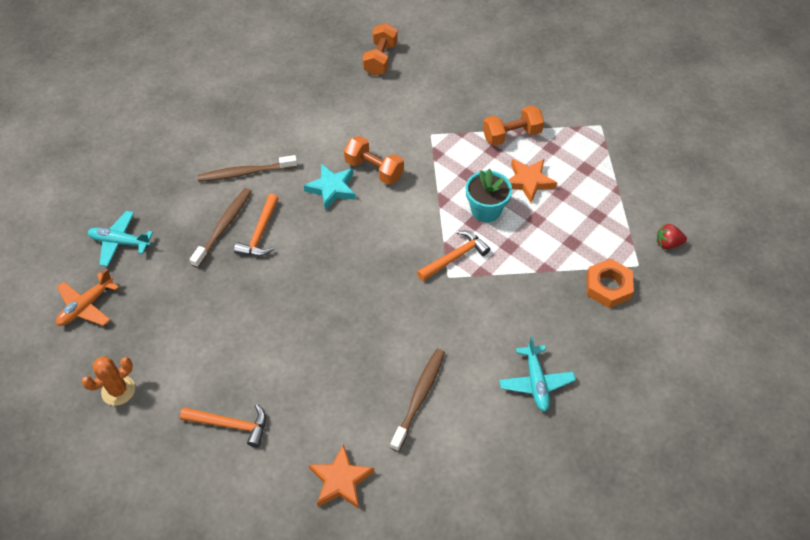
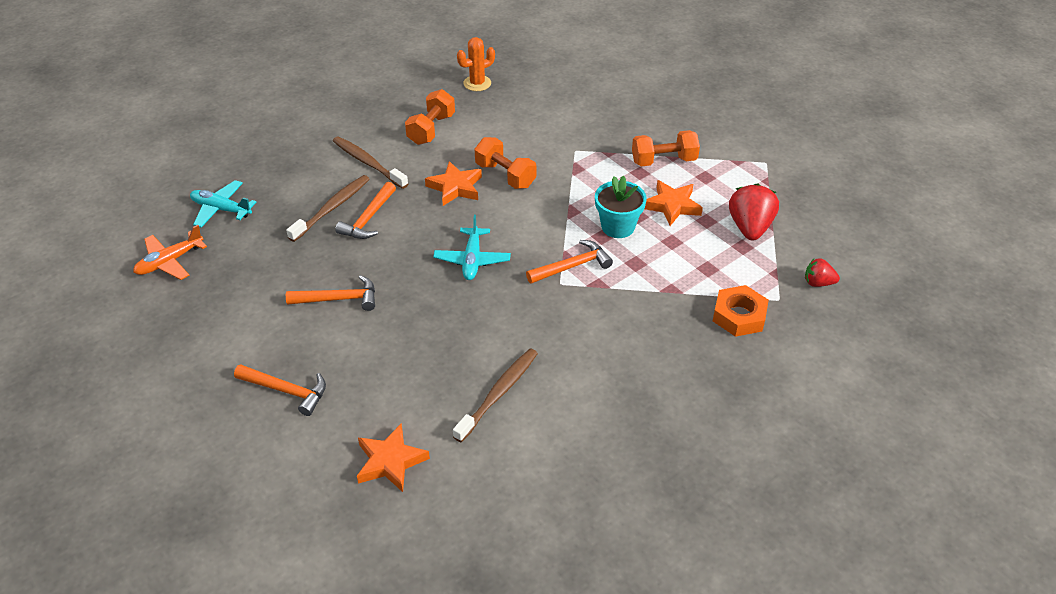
camera: 10 degrees right, 10 degrees down
orange cactus [81,356,135,406] -> orange cactus moved to [457,37,495,91]
brown toothbrush [197,155,297,182] -> brown toothbrush turned 45 degrees clockwise [333,136,408,189]
turquoise star [303,164,356,210] -> orange star [425,161,482,206]
orange dumbbell [363,23,398,76] -> orange dumbbell moved to [405,89,455,145]
turquoise plane [499,336,576,412] -> turquoise plane moved to [433,215,511,280]
none -> orange hammer [286,275,375,311]
none -> red strawberry [729,183,779,241]

